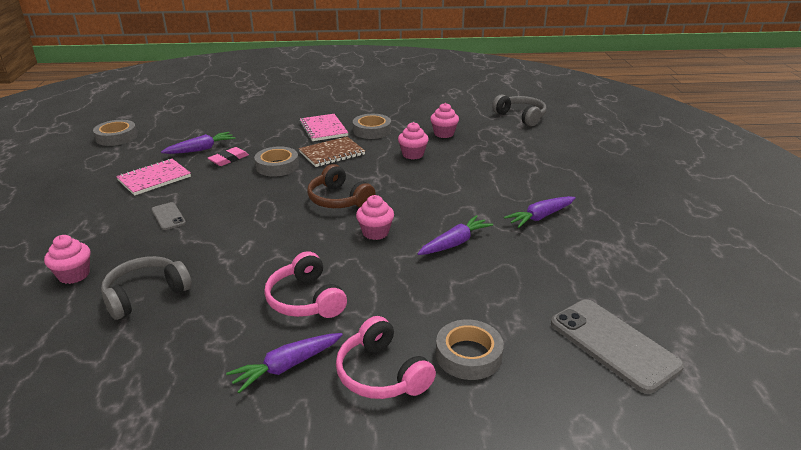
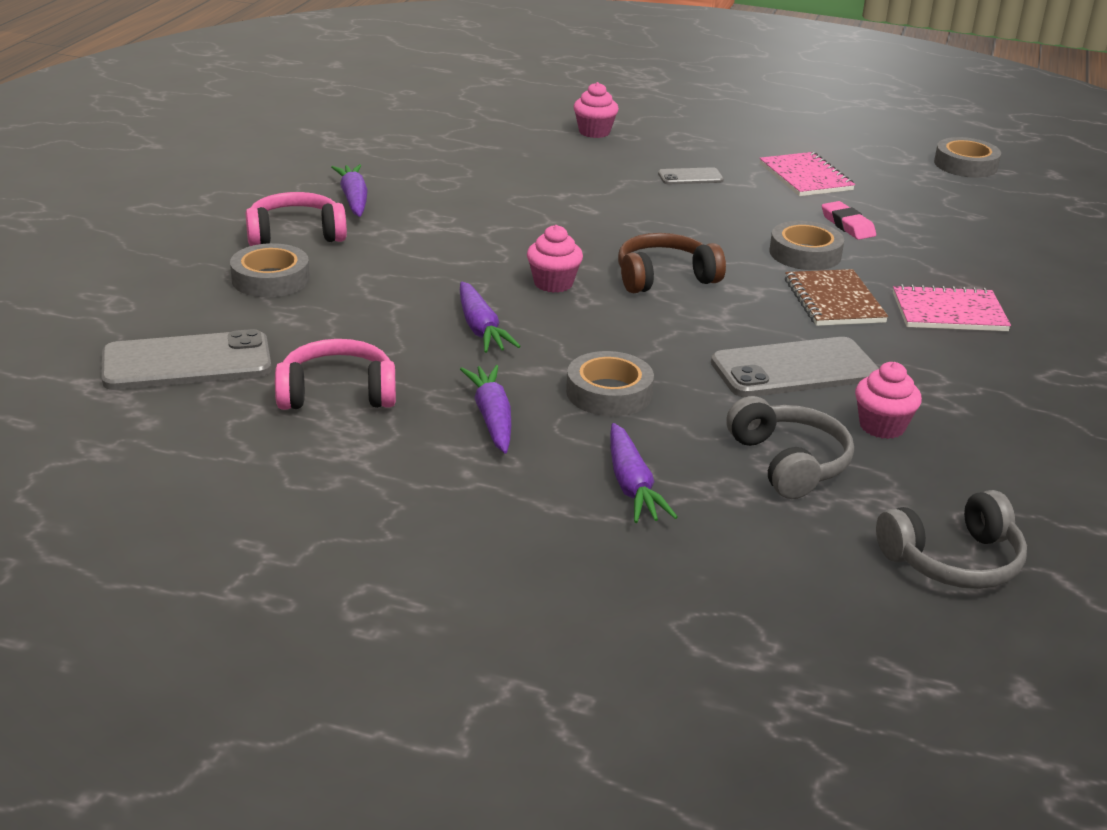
camera: 110 degrees right, 0 degrees up
grey headphones [101,256,192,320] -> grey headphones moved to [726,396,854,499]
purple carrot [161,132,236,154] -> purple carrot moved to [610,423,678,523]
pink headphones [264,251,347,318] -> pink headphones moved to [275,339,396,410]
grey tape [353,114,391,139] -> grey tape moved to [566,351,654,416]
pink cupcake [398,122,429,159] -> grey phone [711,337,879,397]

